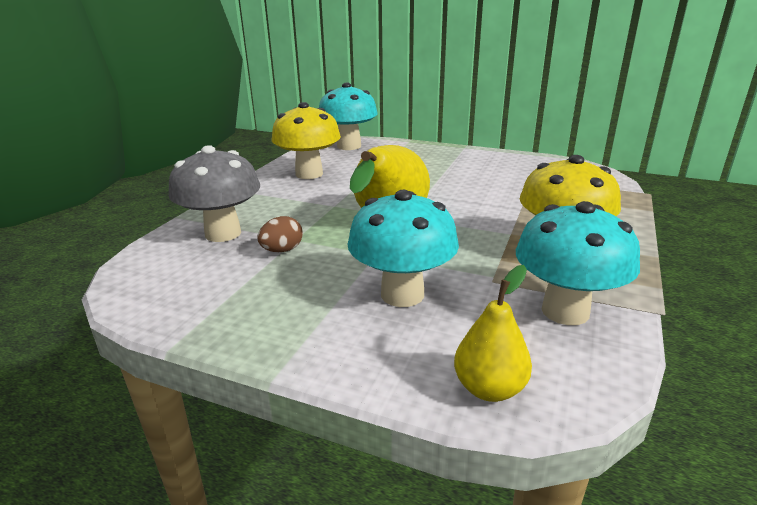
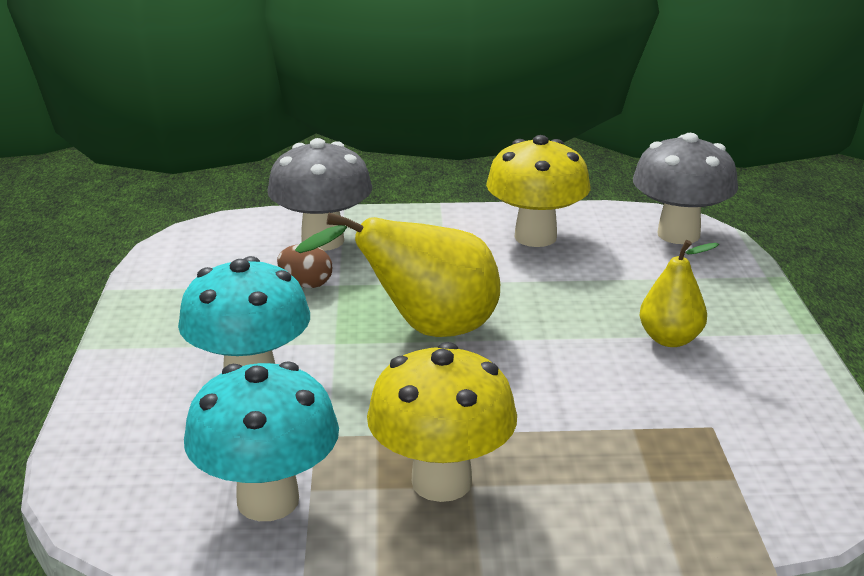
camera: 65 degrees right, 0 degrees up
turquoise mushroom [319,83,378,150] -> grey mushroom [633,133,738,244]
yellow pear [454,265,532,402] -> yellow pear moved to [640,240,719,347]

